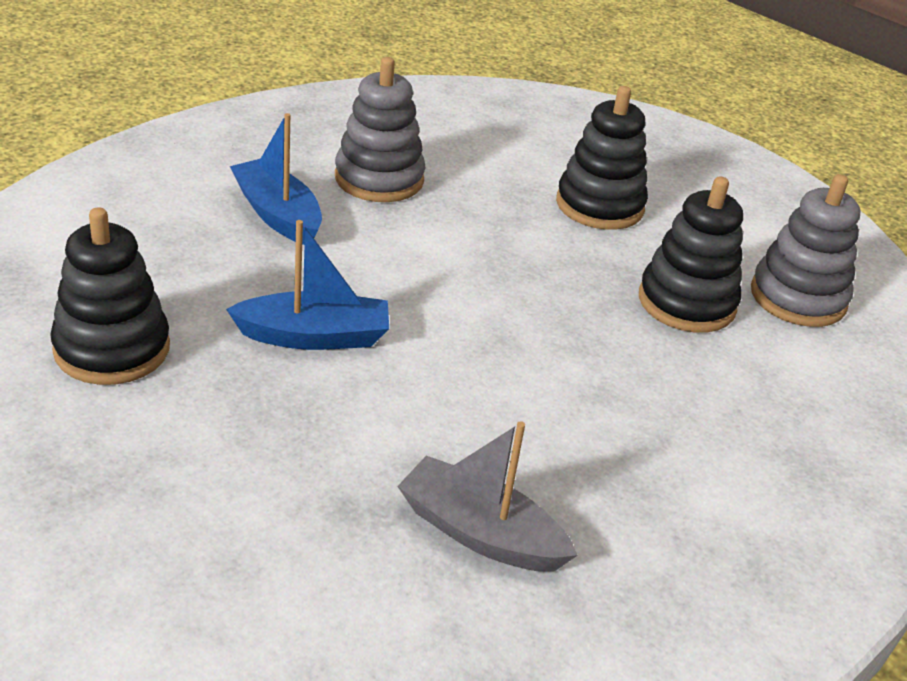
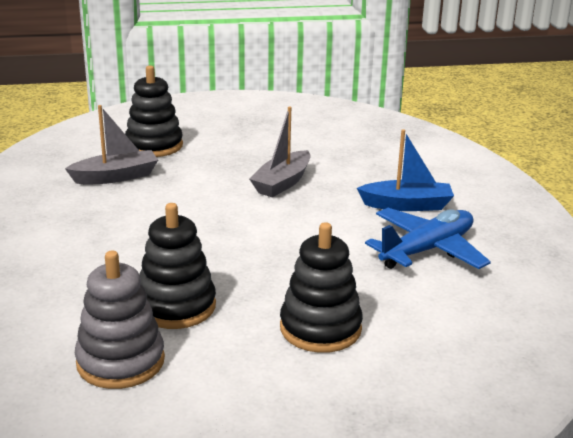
camera: 130 degrees right, 10 degrees down
black stacking toy [50,207,170,385] -> black stacking toy moved to [125,66,183,157]
blue boat [226,220,389,350] -> grey boat [249,106,310,197]
grey stacking toy [335,57,425,202] -> blue plane [365,208,491,269]

